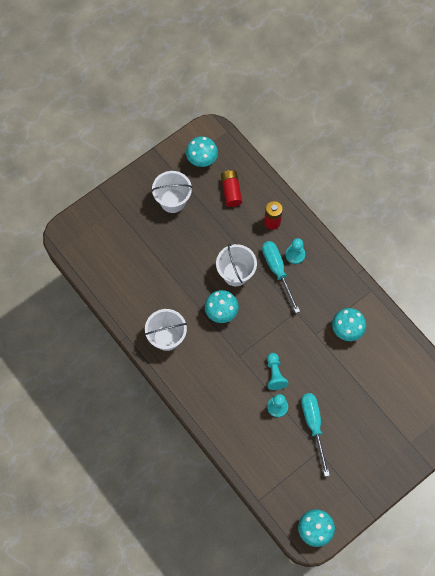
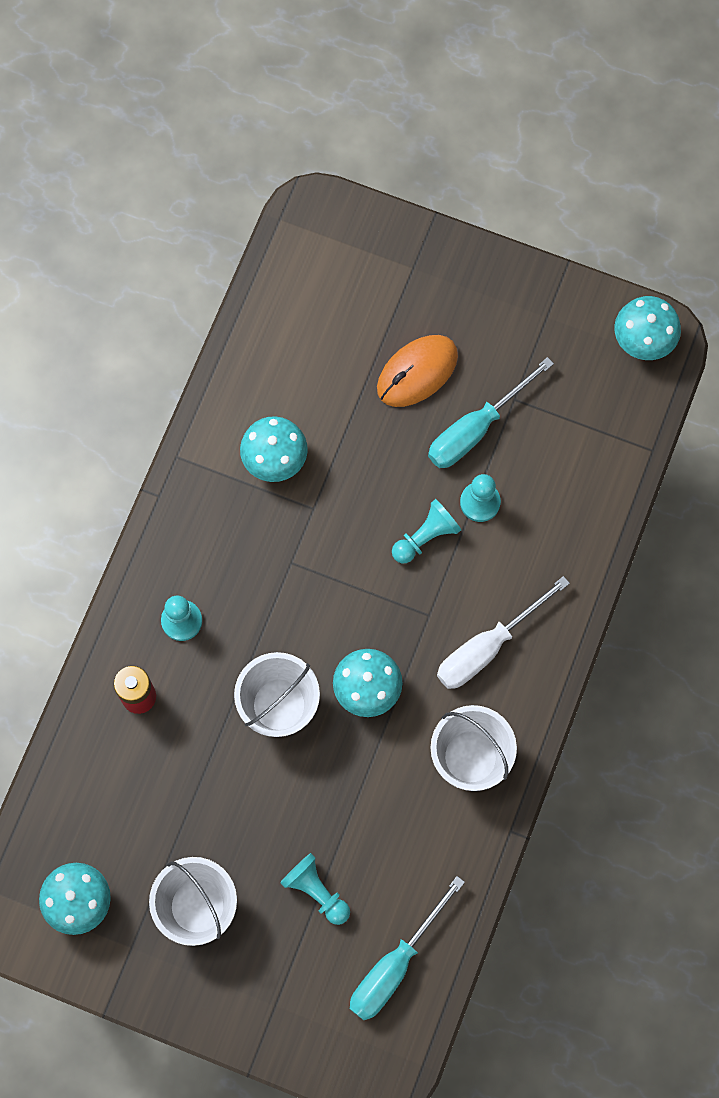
camera: 120 degrees left, 5 degrees up
red battery [221,170,242,207] -> none
turquoise screwdriver [262,241,300,313] -> turquoise screwdriver moved to [350,876,465,1020]
none -> turquoise pawn [280,853,350,925]
none -> orange mouse [377,335,458,407]
none -> white screwdriver [437,576,570,689]

